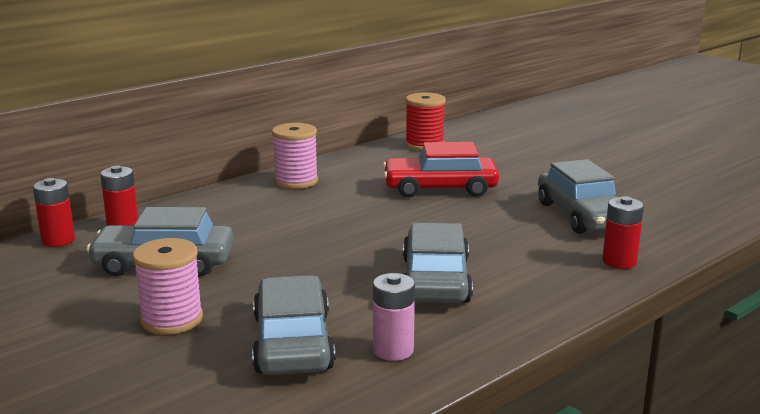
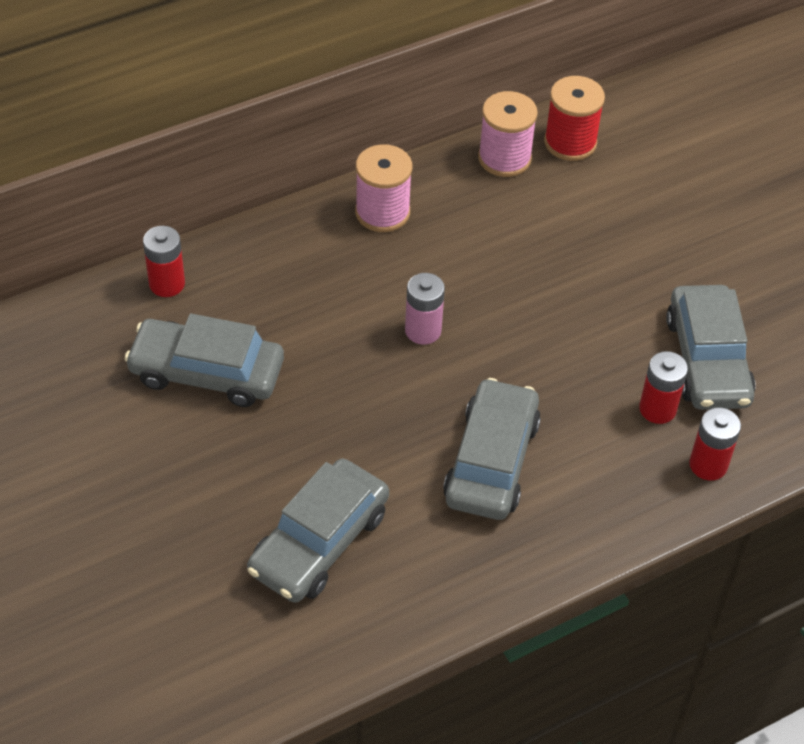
camera: 10 degrees right, 30 degrees up
red battery [33,178,75,247] -> red battery moved to [639,351,688,424]
pink spool [133,238,203,335] -> pink spool moved to [478,91,538,177]
grey car [252,275,335,375] -> grey car turned 150 degrees counterclockwise [247,459,389,603]
pink battery [373,273,415,361] -> pink battery moved to [405,273,445,345]
red car [383,142,499,198] -> none

